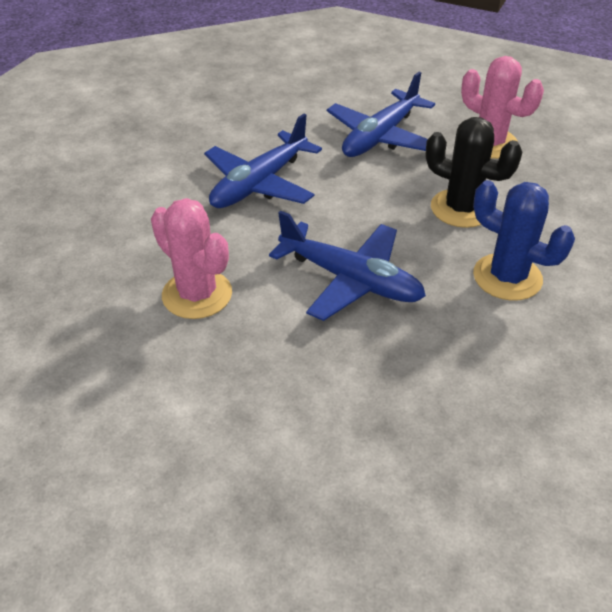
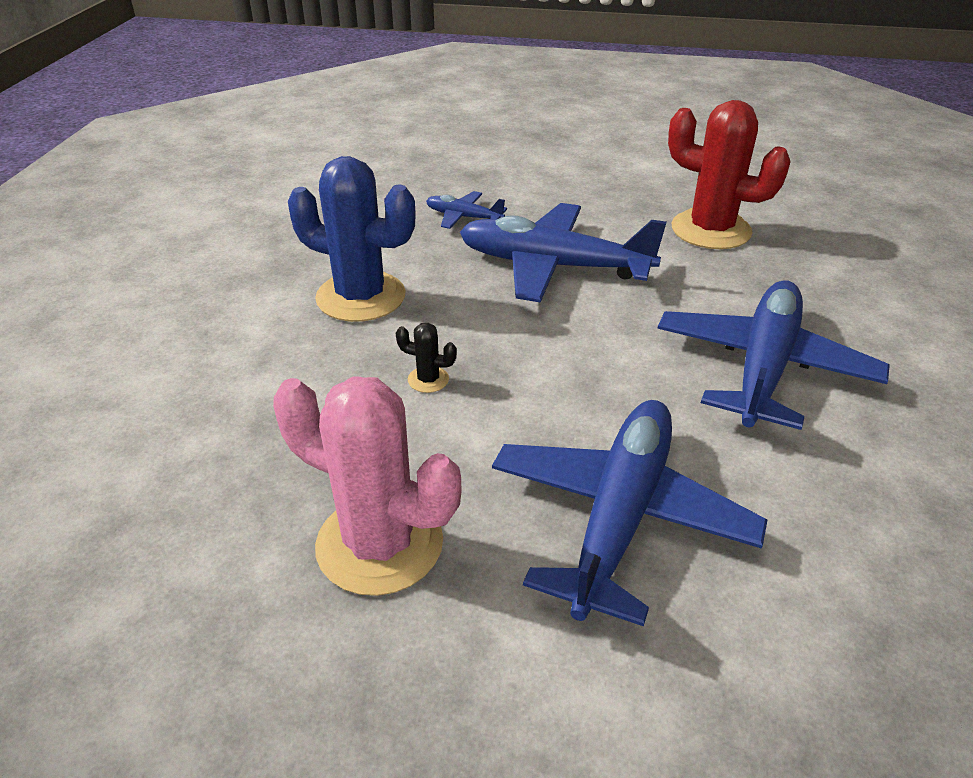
camera: 165 degrees right, 5 degrees down
pink cactus [151,198,232,319] -> red cactus [668,100,791,249]
black cactus [426,117,523,228] -> black cactus [396,323,457,393], size x0.41
none -> blue plane [426,191,507,229]

